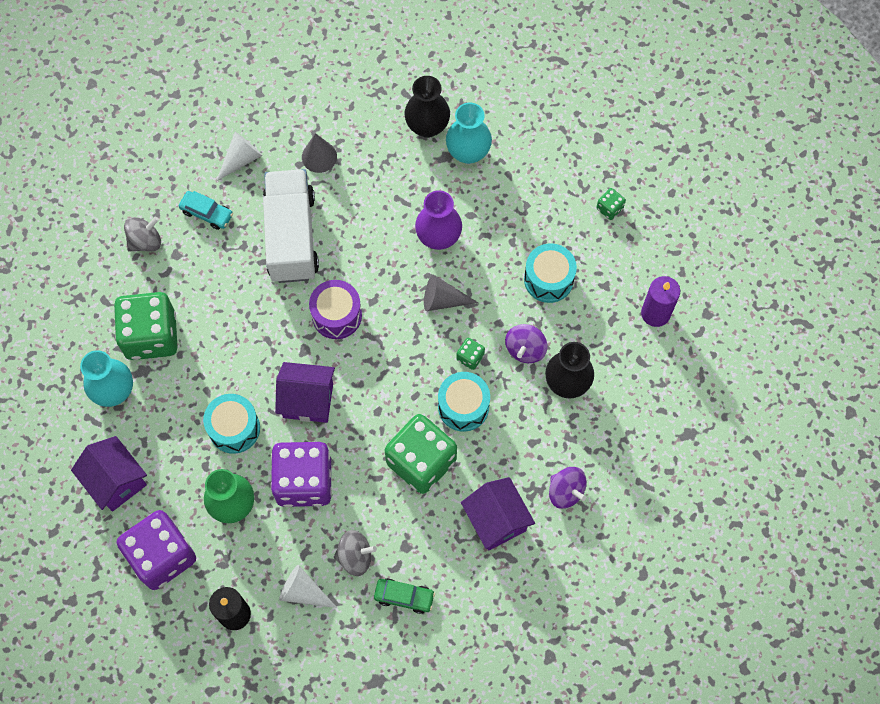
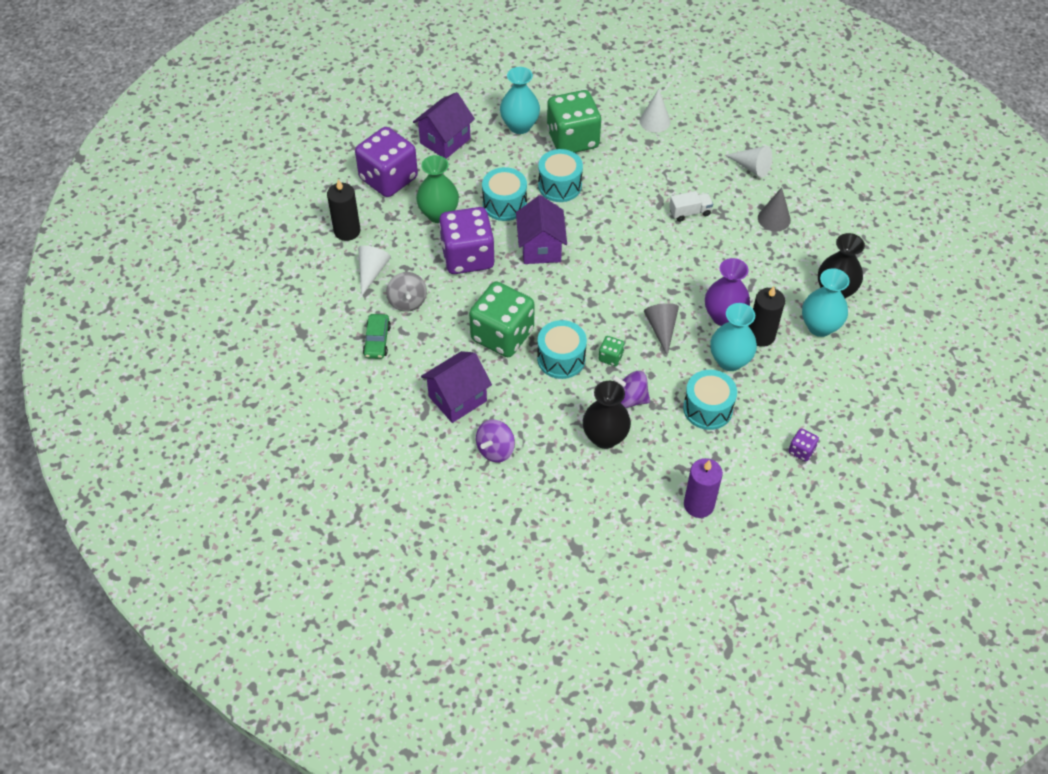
camera: 80 degrees right, 15 degrees down
grey spinning top [124,217,161,252] -> white cone [640,89,670,132]
turquoise car [179,191,233,230] -> none
white truck [263,169,319,283] -> white truck [669,191,713,222], size x0.42
purple drum [309,280,362,339] -> none
green dice [596,188,626,220] -> purple dice [788,428,819,462]
none -> turquoise drum [538,149,583,202]
none -> turquoise vase [710,303,757,371]
none -> black candle [749,286,785,347]

